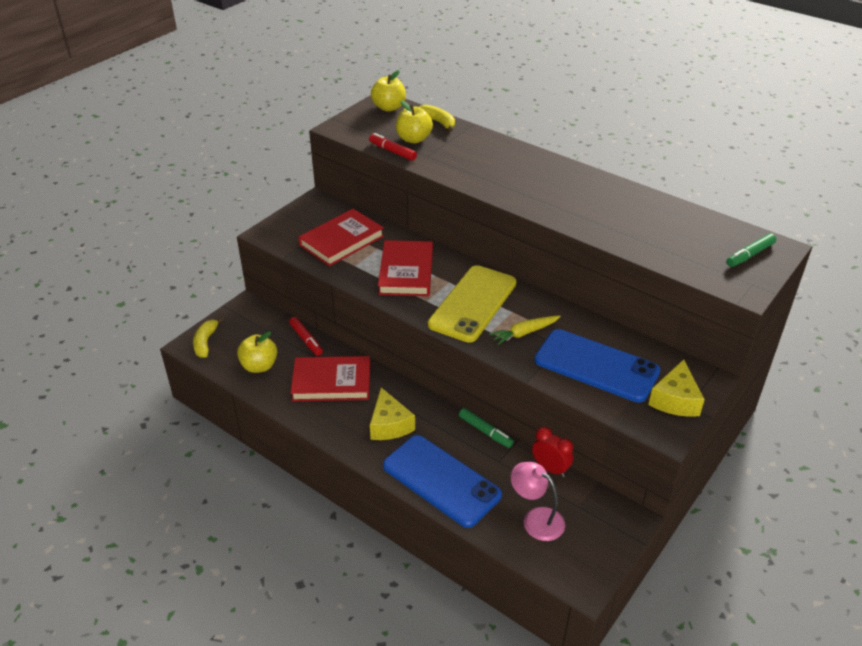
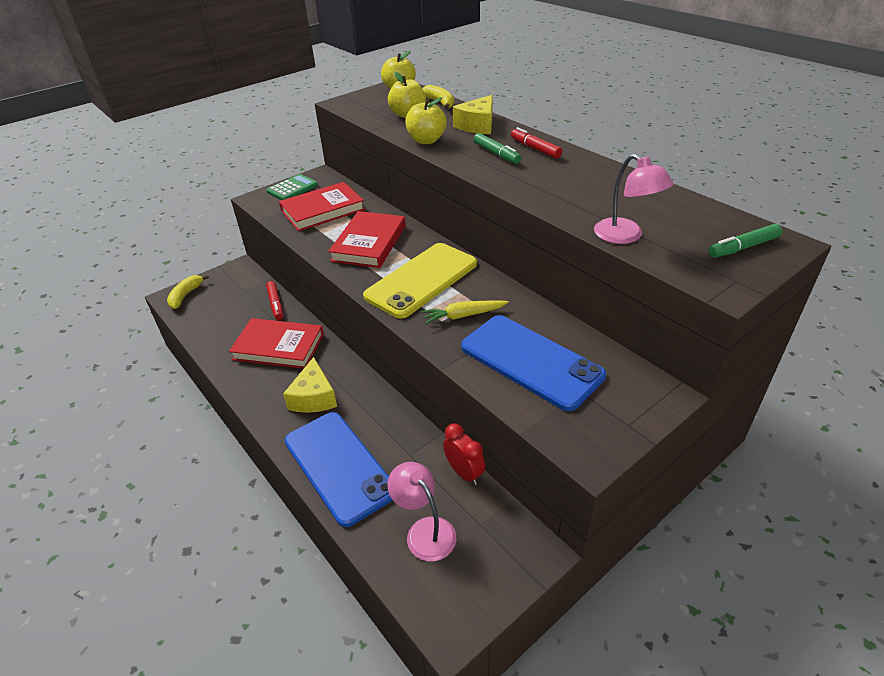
camera: 15 degrees right, 0 degrees up
yellow apple [237,332,277,373] -> yellow apple moved to [405,97,447,144]
red marker [369,133,417,161] -> red marker moved to [511,127,562,159]
green marker [459,408,514,448] -> green marker moved to [473,133,521,164]
yellow cheese [648,359,705,417] -> yellow cheese moved to [453,95,493,134]
none -> green calculator [267,174,318,200]
none -> pink lamp [594,154,674,244]

